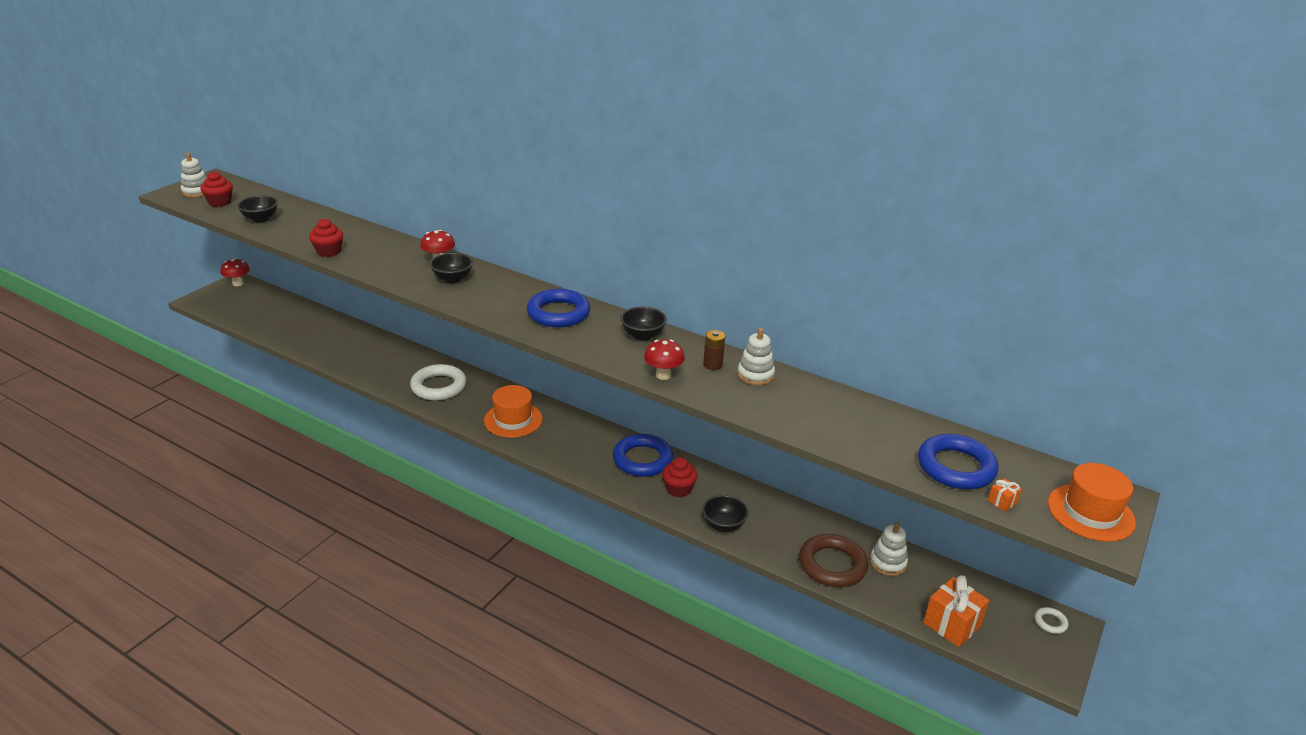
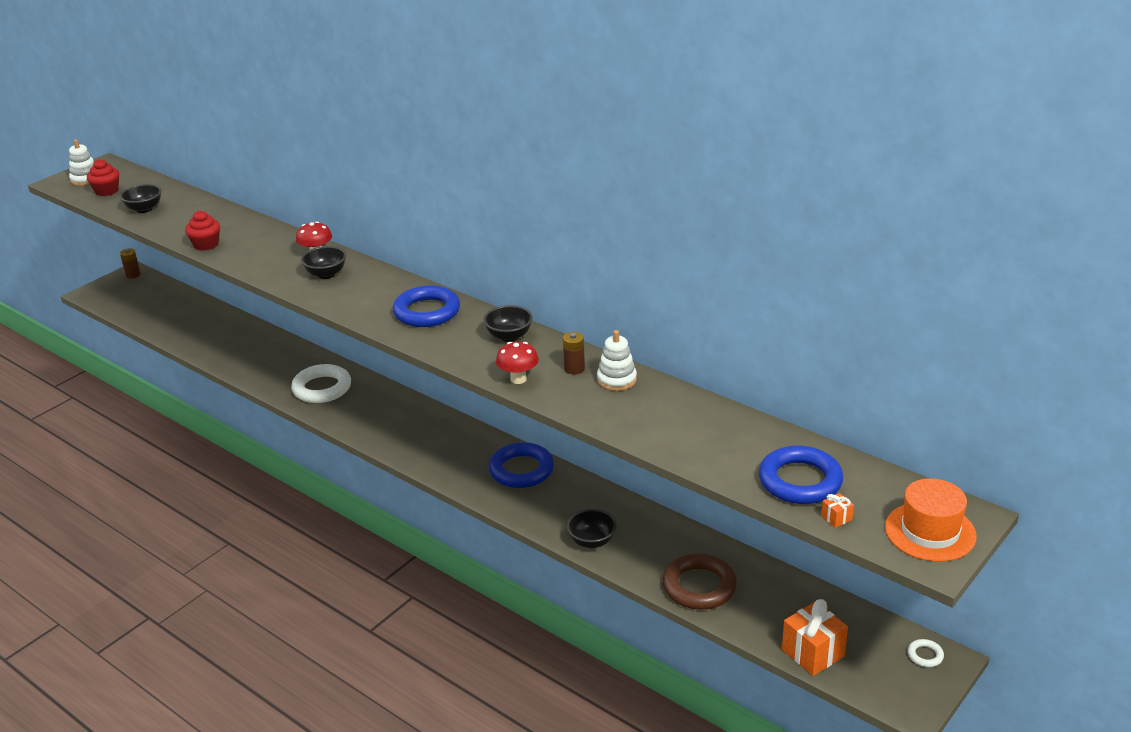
camera: 10 degrees right, 0 degrees up
red mushroom [220,258,250,286] -> brown battery [120,249,141,279]
orange hat [484,385,543,438] -> none
red cupcake [662,458,698,497] -> none
white stacking toy [870,522,908,576] -> none

